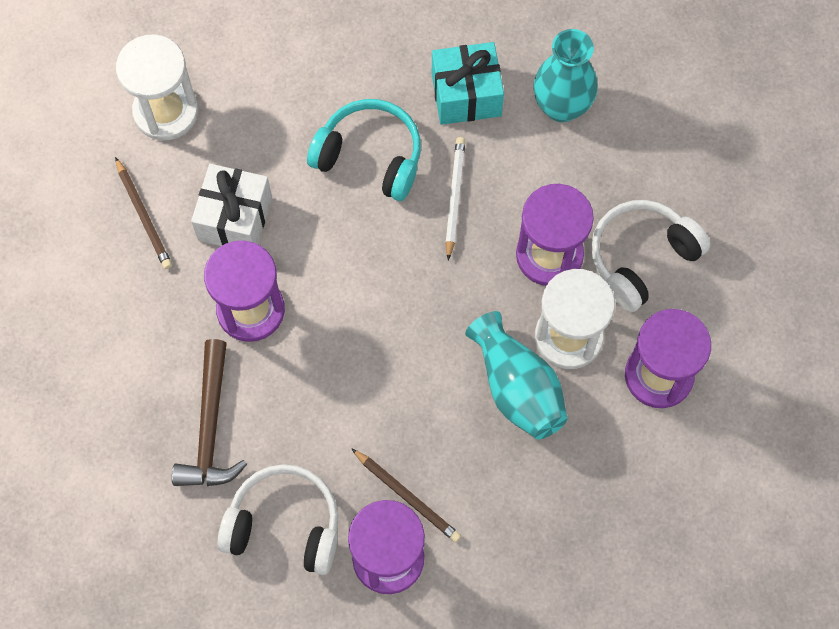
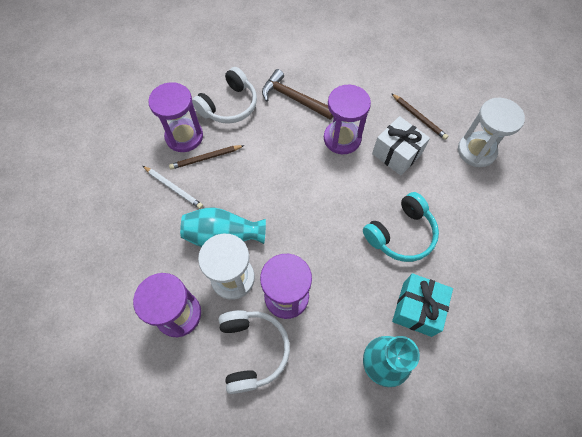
camera: 120 degrees right, 5 degrees down
brown pencil [115,157,172,269] -> brown pencil turned 135 degrees counterclockwise [391,93,448,140]
white pencil [445,137,465,260] -> white pencil moved to [143,166,203,209]

